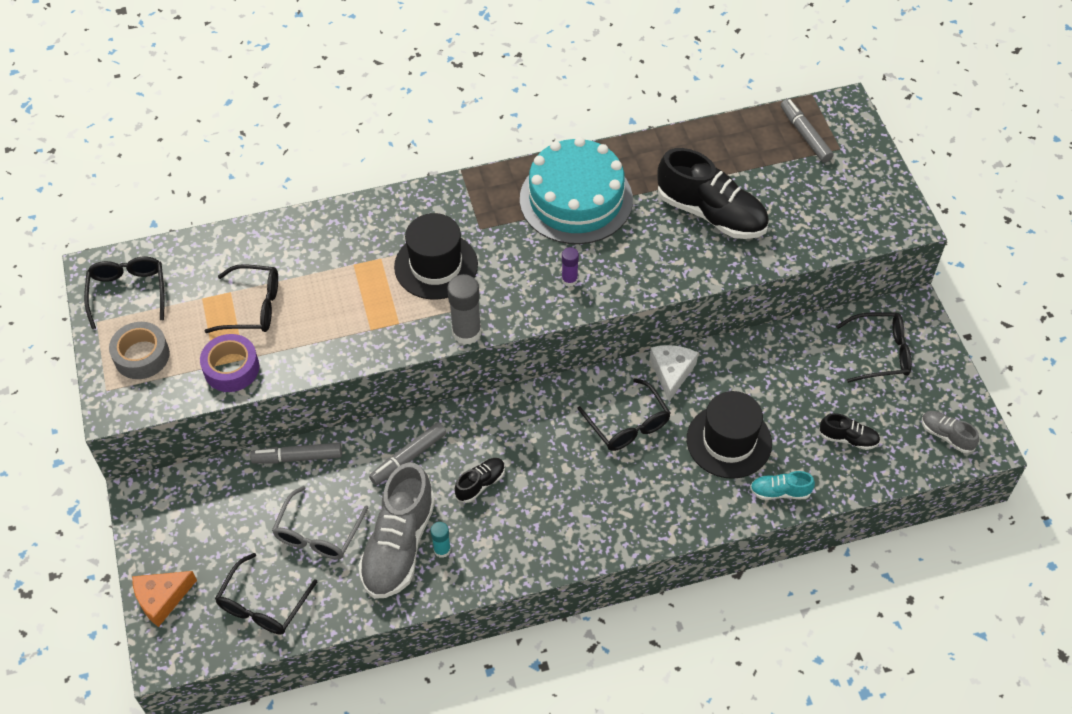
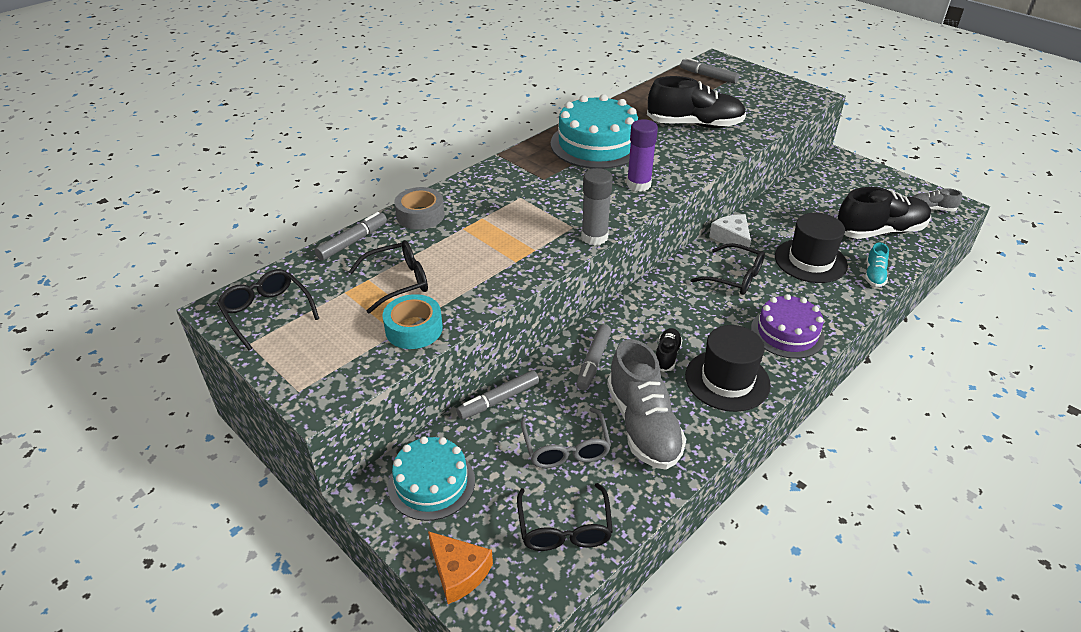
camera: 30 degrees left, 15 degrees down
grey tape [109,322,170,379] -> grey tape moved to [394,187,445,230]
orange cheese [132,571,197,627] -> orange cheese turned 75 degrees counterclockwise [428,531,493,604]
purple tape [200,334,259,392] -> turquoise tape [383,294,443,349]
black hat [394,213,478,300] -> black hat moved to [685,325,771,412]
turquoise glue stick [431,522,451,558] -> none
purple glue stick [562,247,579,287] -> purple glue stick [627,119,658,192], size x1.77
turquoise shoe [750,471,815,500] -> turquoise shoe turned 45 degrees counterclockwise [865,243,889,287]
black shoe [819,413,880,450] -> black shoe [837,187,931,239], size x2.11
black glasses [836,312,911,383] -> none
none -> grey marker [315,212,387,261]
none -> turquoise cake [388,436,475,521]
none -> purple cake [751,294,825,359]

